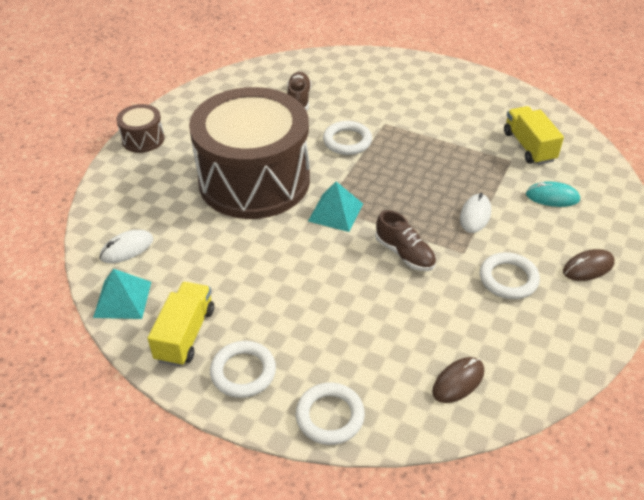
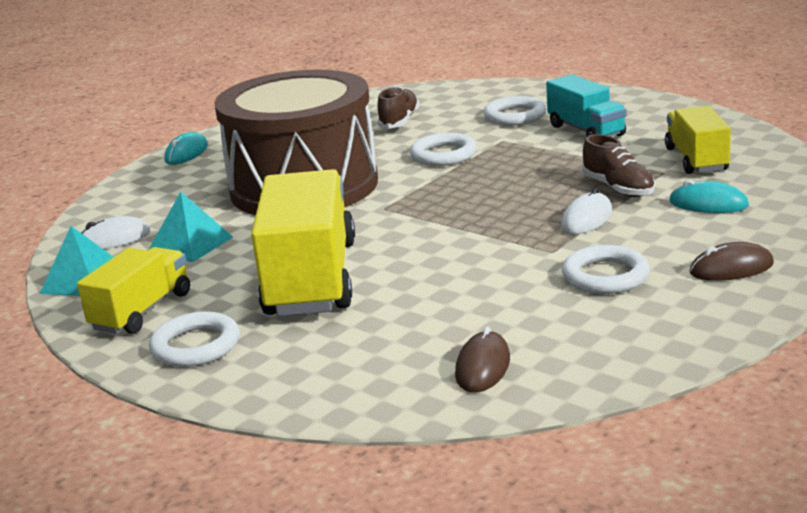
camera: 15 degrees right, 20 degrees down
brown drum [116,104,164,153] -> turquoise mouse [164,132,208,165]
white ring [296,383,365,445] -> white ring moved to [484,96,546,126]
turquoise pyramid [308,182,363,232] -> turquoise pyramid moved to [149,192,233,262]
brown shoe [375,210,436,271] -> brown shoe moved to [582,134,655,197]
brown mouse [432,357,484,403] -> brown mouse turned 45 degrees counterclockwise [455,326,510,393]
none -> yellow truck [251,169,355,316]
none -> turquoise truck [546,74,626,136]

